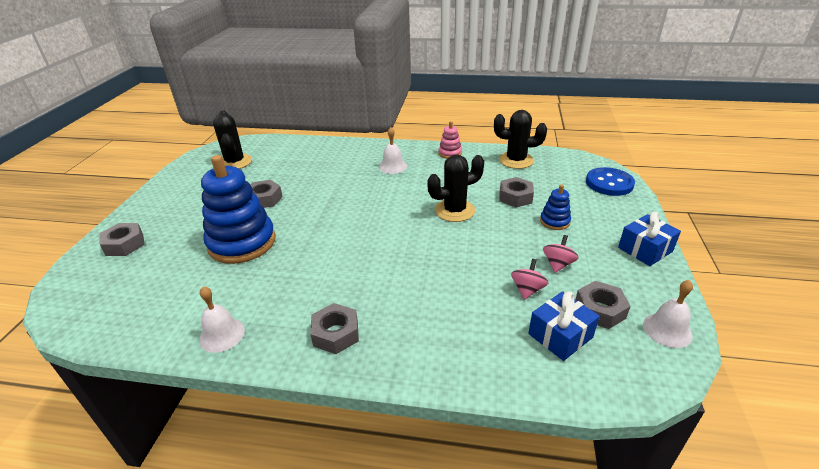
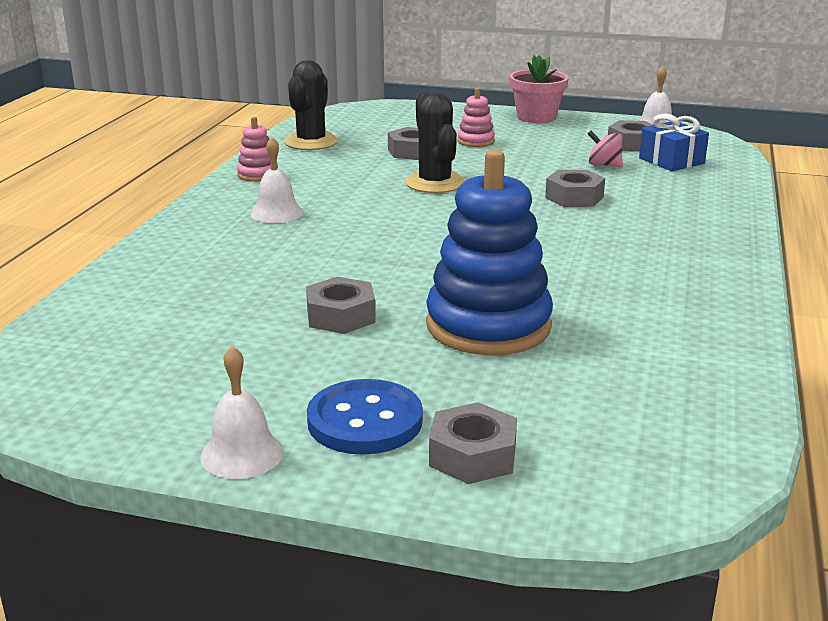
camera: 85 degrees left, 10 degrees down
white bell [199,286,245,353] -> white bell moved to [200,346,284,479]
black cactus [213,110,252,169] -> none
grey nut [310,303,359,354] -> grey nut moved to [545,170,605,207]
blue stacking toy [540,184,571,230] -> pink stacking toy [457,87,495,147]
pink spinning top [543,235,578,273] -> none
blue button [586,167,635,196] -> blue button moved to [307,379,423,455]
blue gift [618,212,681,266] -> pink flower pot [509,55,569,123]

